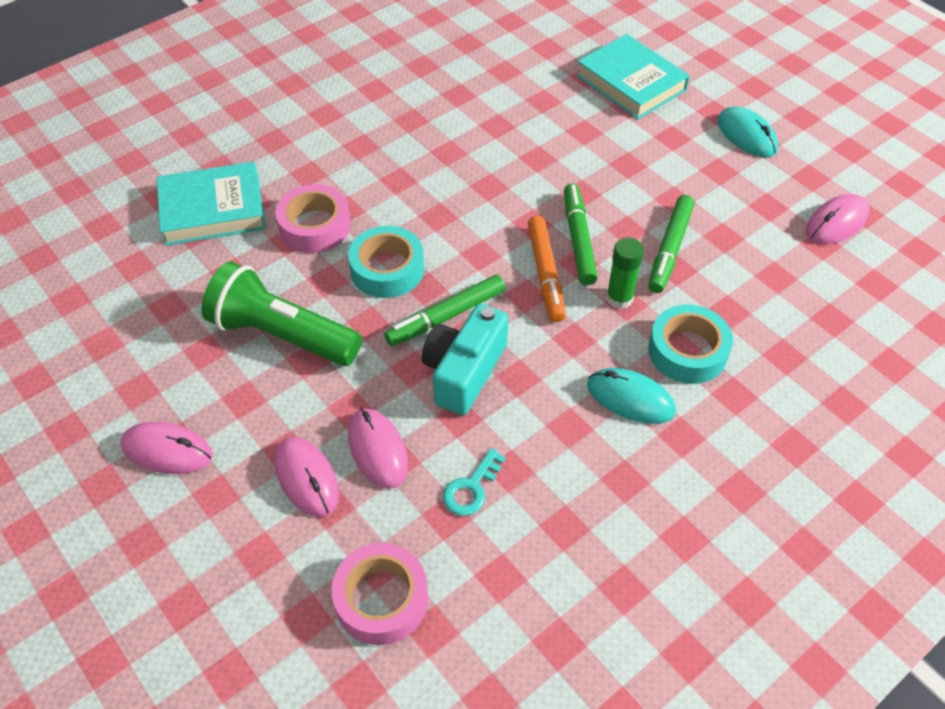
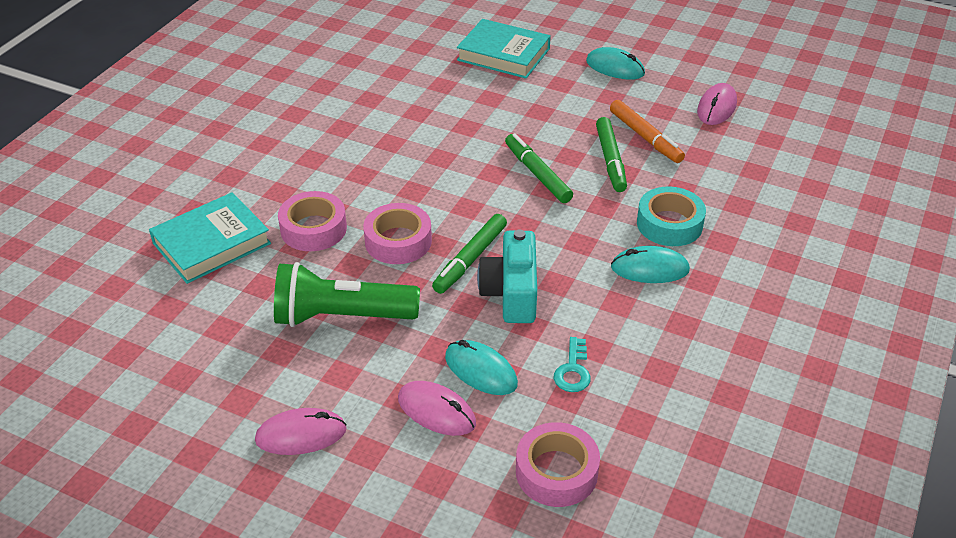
camera: 25 degrees left, 10 degrees down
turquoise tape [348,226,424,298] -> pink tape [363,203,432,264]
pink mouse [348,408,408,489] -> turquoise mouse [445,340,518,395]
orange marker [527,216,566,322] -> orange marker moved to [610,100,685,163]
green glue stick [606,238,644,309] -> none

